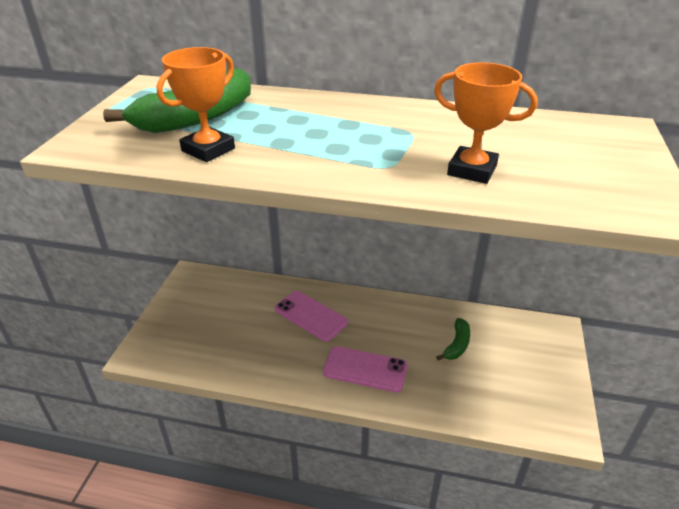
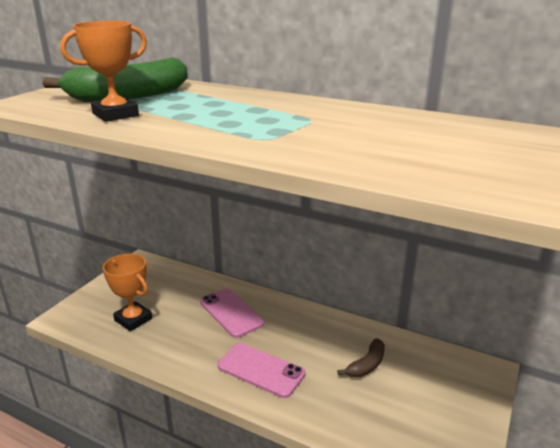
camera: 15 degrees right, 10 degrees down
orange trophy [434,62,537,184] -> orange trophy moved to [103,254,152,331]
green banana [436,318,470,360] -> brown banana [337,338,385,377]

